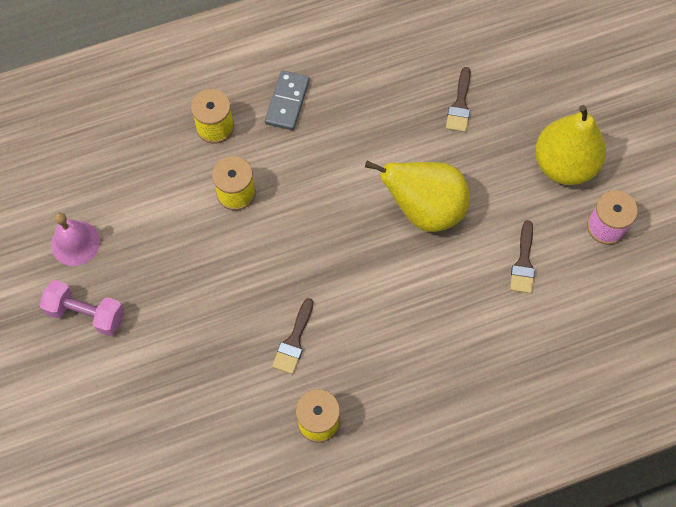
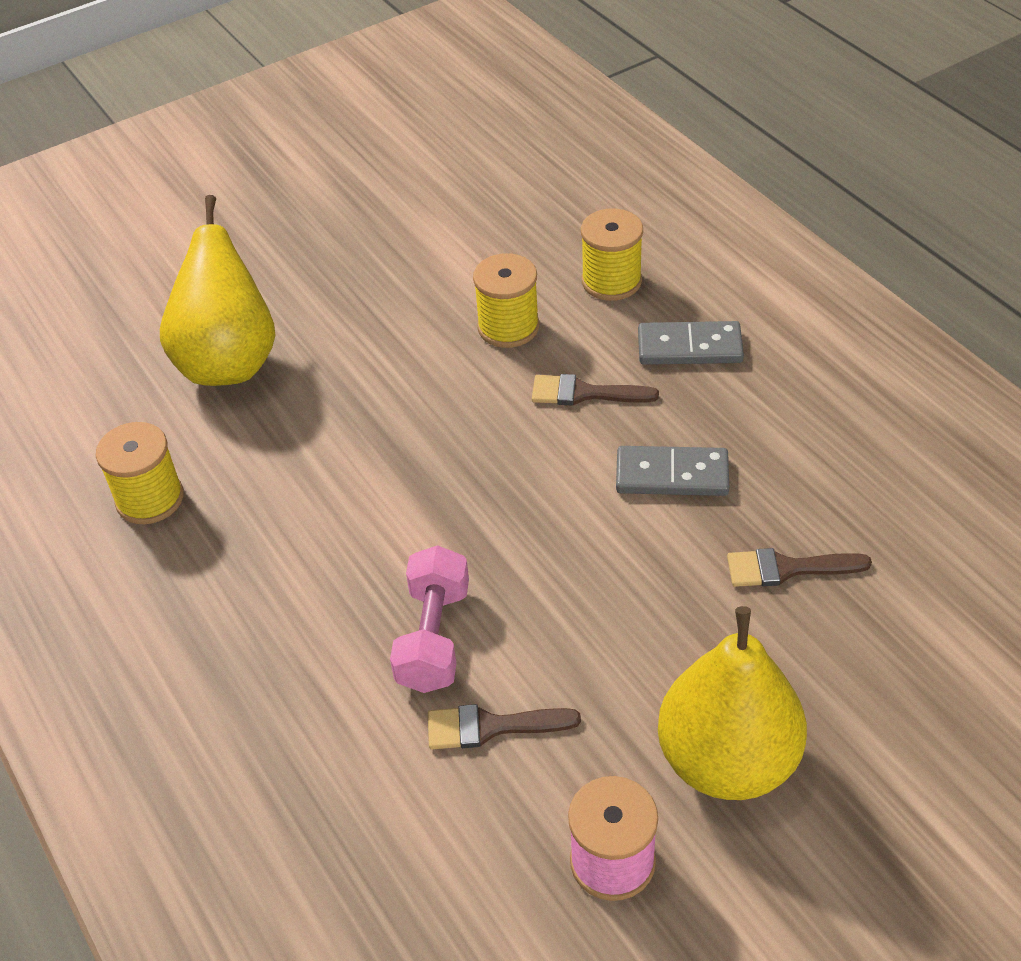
camera: 80 degrees right, 20 degrees down
pink dumbbell [40,280,124,336] -> pink dumbbell moved to [390,545,469,693]
pink bell [51,212,100,266] -> none
brown brush [272,298,313,374] -> brown brush moved to [532,374,659,405]
yellow pear [365,161,470,232] -> yellow pear moved to [160,195,276,386]
none -> grey domino [616,446,729,496]

